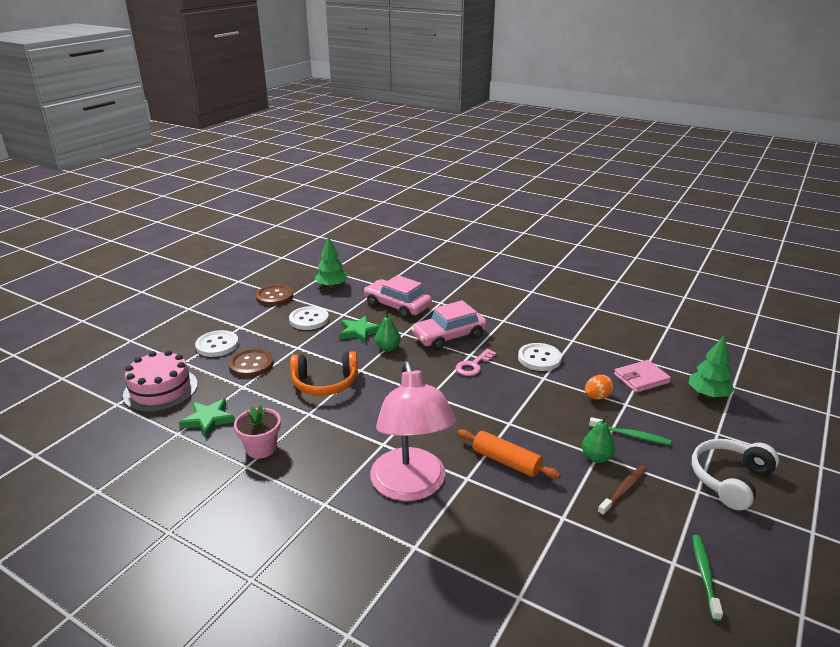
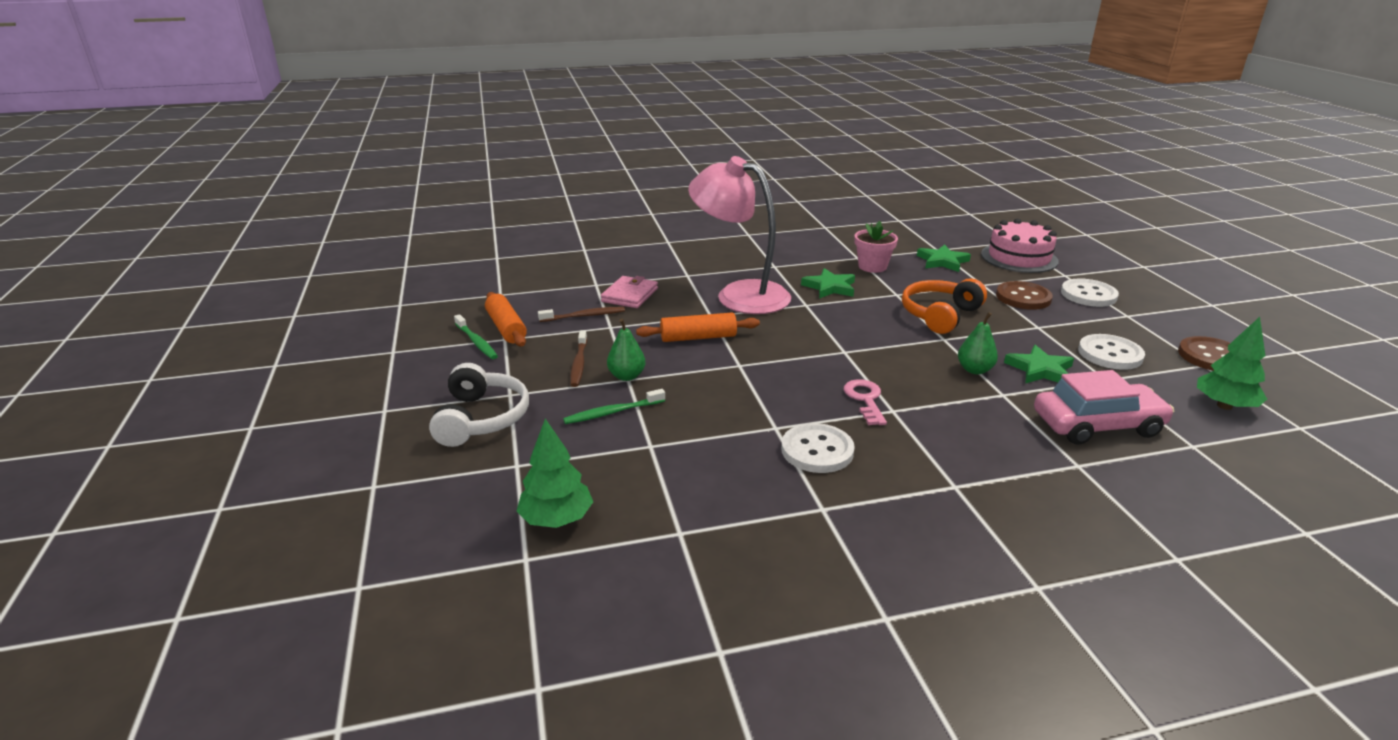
camera: 135 degrees right, 0 degrees up
pink car [411,300,487,350] -> none
orange egg [585,375,614,400] -> none
pink wallet [614,360,671,393] -> pink wallet moved to [601,276,658,308]
none -> orange rolling pin [485,292,527,346]
none -> brown toothbrush [538,307,625,322]
none -> green star [801,268,855,299]

